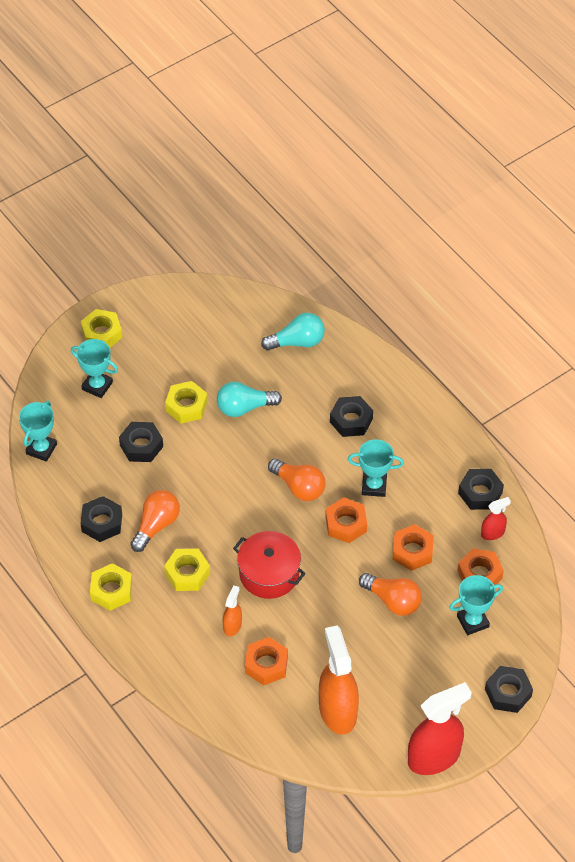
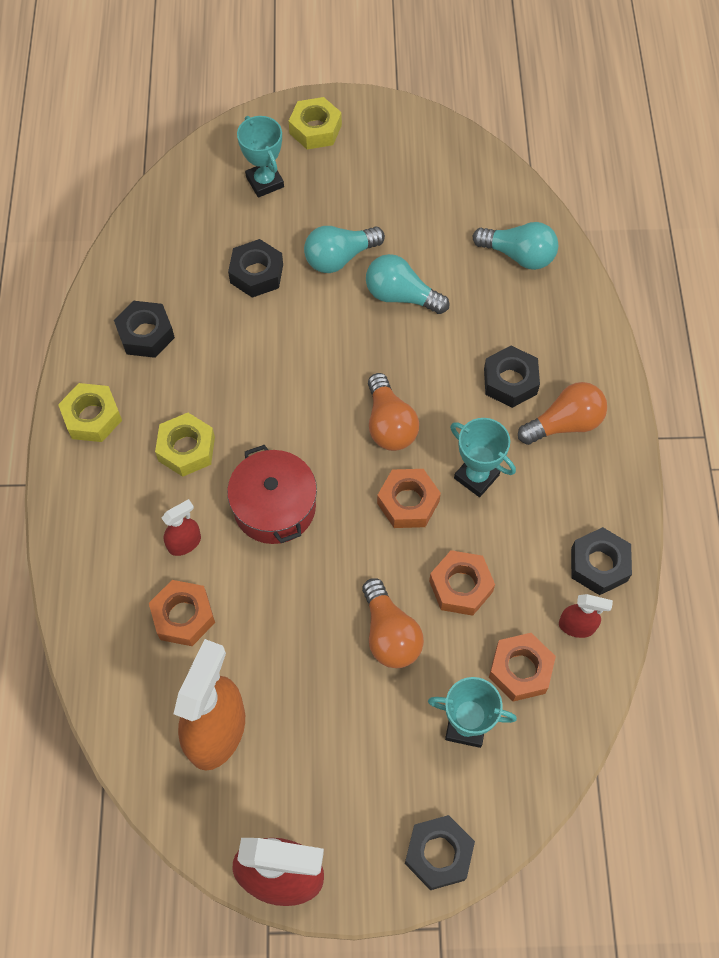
camera: 35 degrees right, 10 degrees up
turquoise trophy [19,401,57,462] -> none
orange light bulb [130,490,180,552] -> orange light bulb moved to [518,382,607,445]
yellow nut [165,381,208,424] -> turquoise light bulb [304,226,385,273]
orange spray bottle [223,585,242,636] -> red spray bottle [162,499,201,556]

